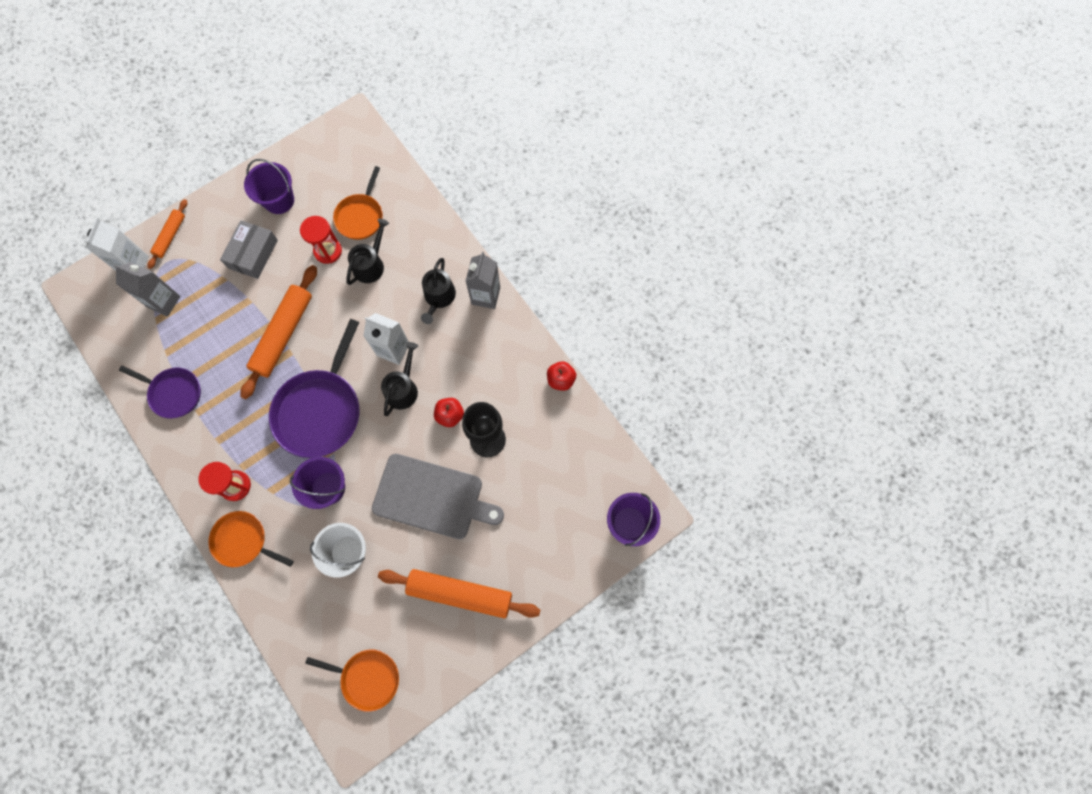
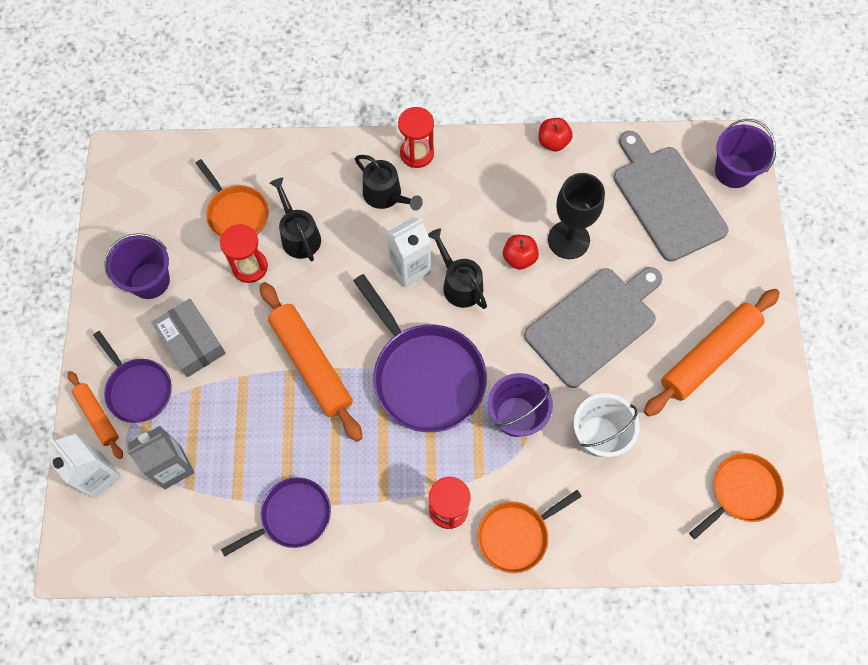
camera: 55 degrees left, 5 degrees down
grey carton [466,252,500,309] -> red hourglass [398,107,434,168]
none -> purple pan [93,331,172,423]
none -> grey cutting board [614,131,729,262]

